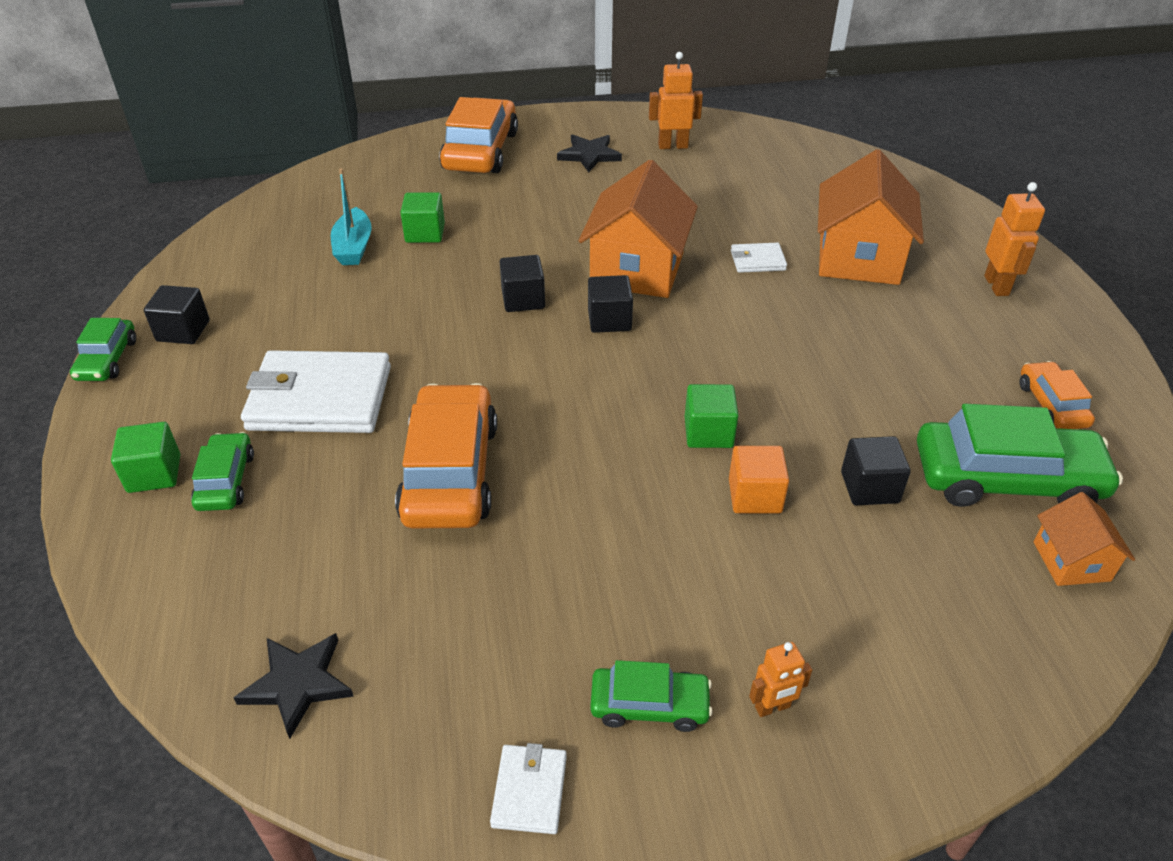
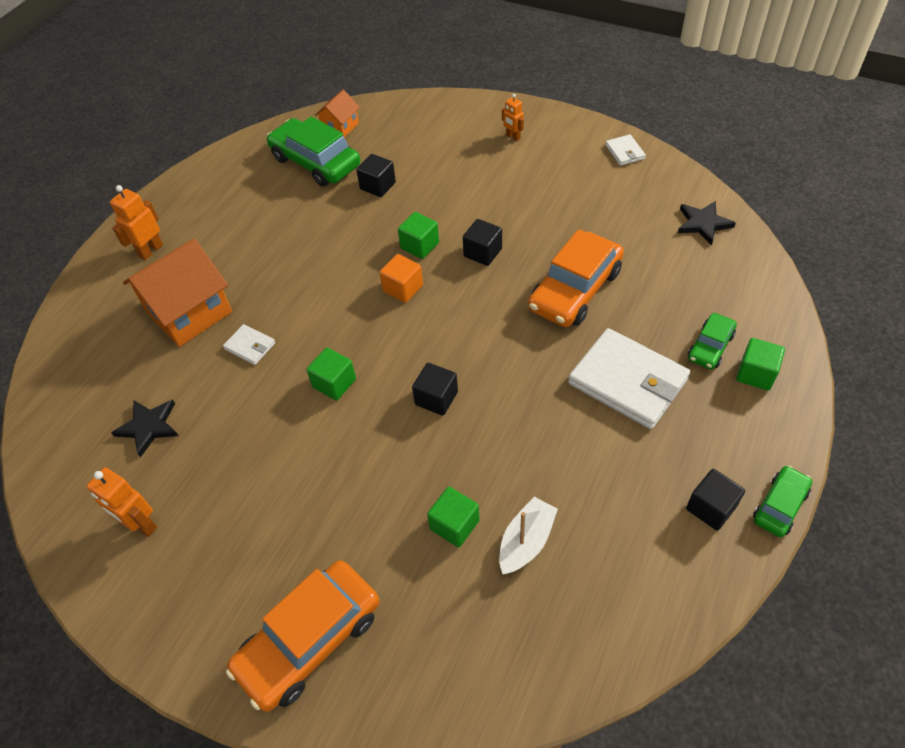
camera: 140 degrees left, 10 degrees up
turquoise boat [331,168,372,265] -> white boat [499,497,558,574]
white wallet [490,743,567,834] -> white wallet turned 60 degrees counterclockwise [605,135,646,166]
black star [557,134,622,172] -> black star moved to [111,399,178,457]
orange house [579,160,698,298] -> green cube [306,348,356,401]
black cube [588,275,633,333] -> black cube moved to [463,219,502,266]
green car [590,660,713,732] -> none
orange cube [729,446,789,513] -> orange cube moved to [379,254,423,303]
orange robot [749,642,812,717] -> orange robot turned 150 degrees counterclockwise [502,94,524,141]
orange car [1020,361,1095,429] -> none

